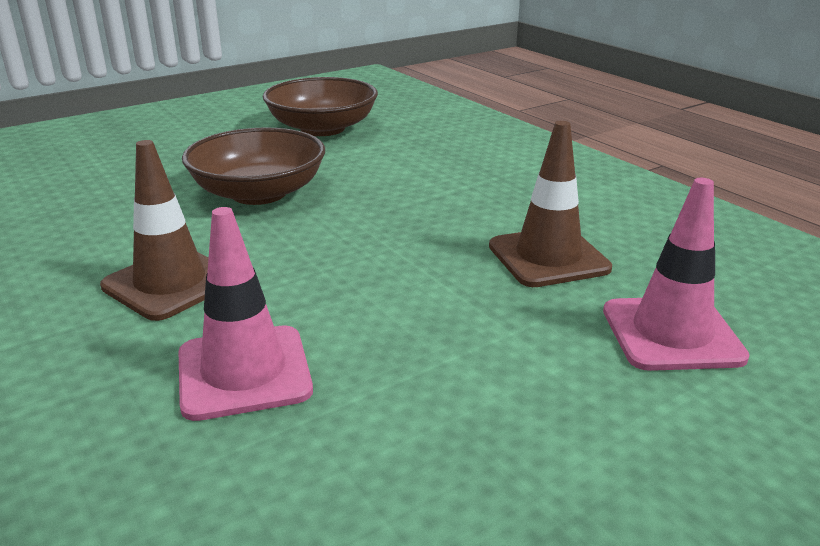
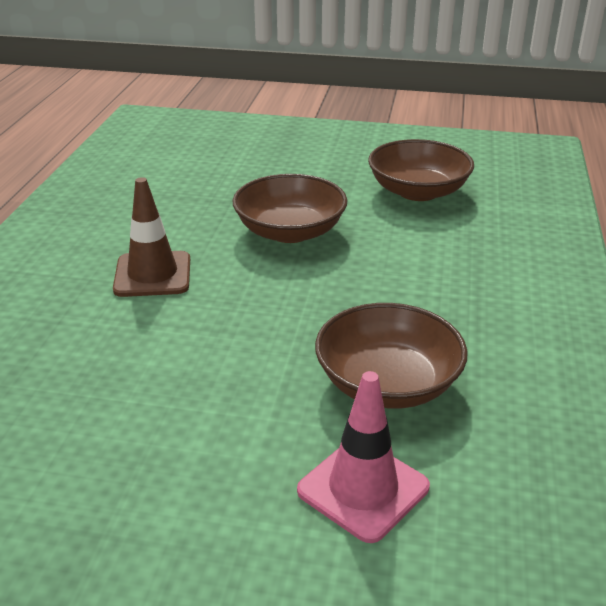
camera: 45 degrees right, 5 degrees up
pink traffic cone [179,207,313,421] -> none
brown traffic cone [489,121,612,287] -> brown bowl [315,303,468,409]

